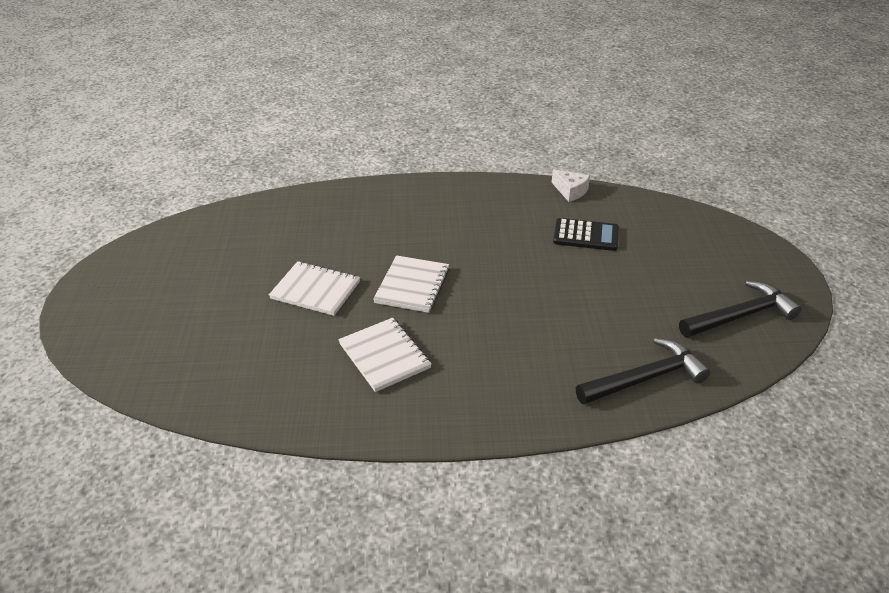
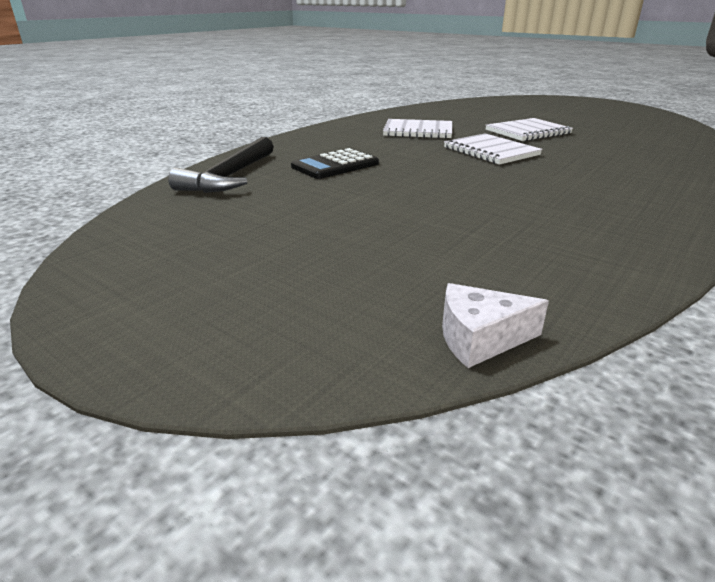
camera: 130 degrees right, 10 degrees down
white cheese [552,169,590,202] -> white cheese moved to [442,283,549,368]
black calculator [553,218,619,251] -> black calculator moved to [291,148,379,179]
black hammer [679,281,801,338] -> none

